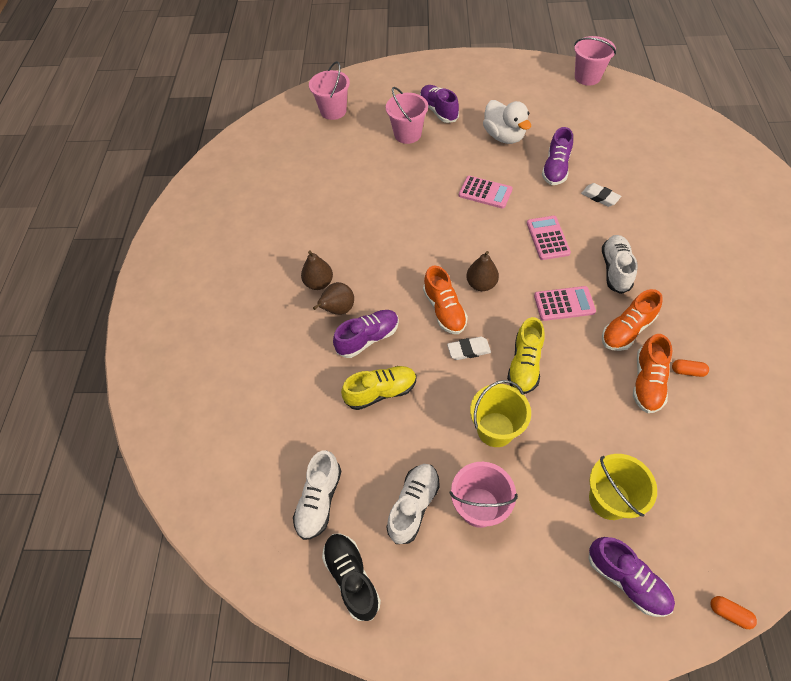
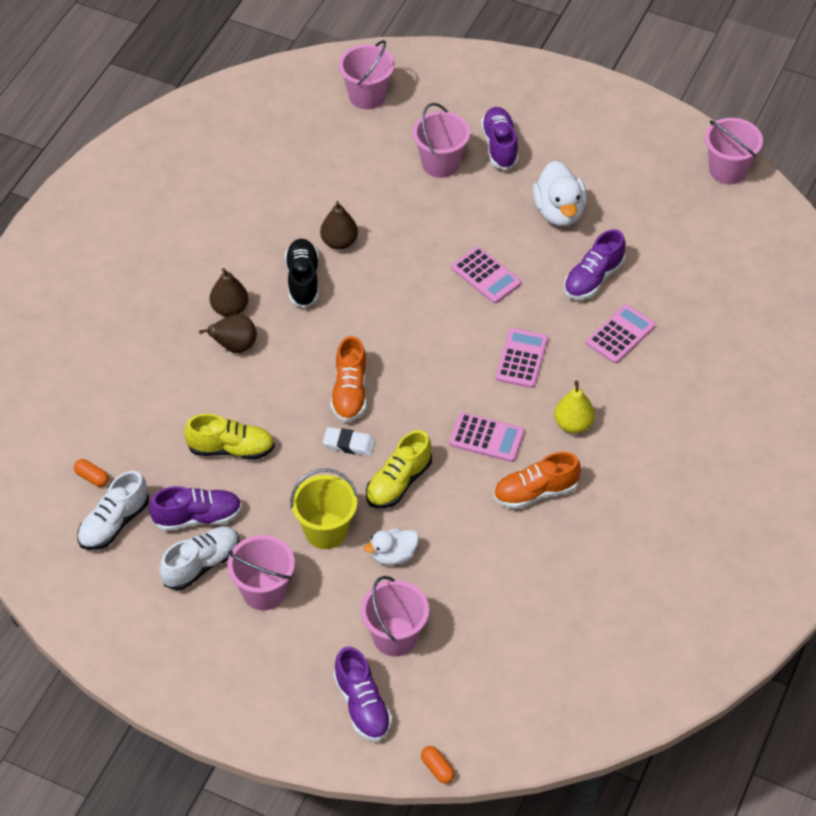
camera: 20 degrees right, 5 degrees down
black shoe [322,533,381,621] -> black shoe moved to [285,239,319,308]
purple shoe [333,310,399,358] -> purple shoe moved to [149,486,242,531]
brown pear [466,251,499,291] -> brown pear moved to [320,201,358,250]
white eraser [581,183,621,207] -> pink calculator [586,304,656,364]
yellow bucket [589,454,657,520] -> pink bucket [361,576,429,657]
white shoe [602,235,637,294] -> yellow pear [554,381,595,433]
orange shoe [633,334,672,413] -> none
orange capsule [672,359,709,377] -> orange capsule moved to [74,459,109,487]
none -> white duck [364,529,419,565]

